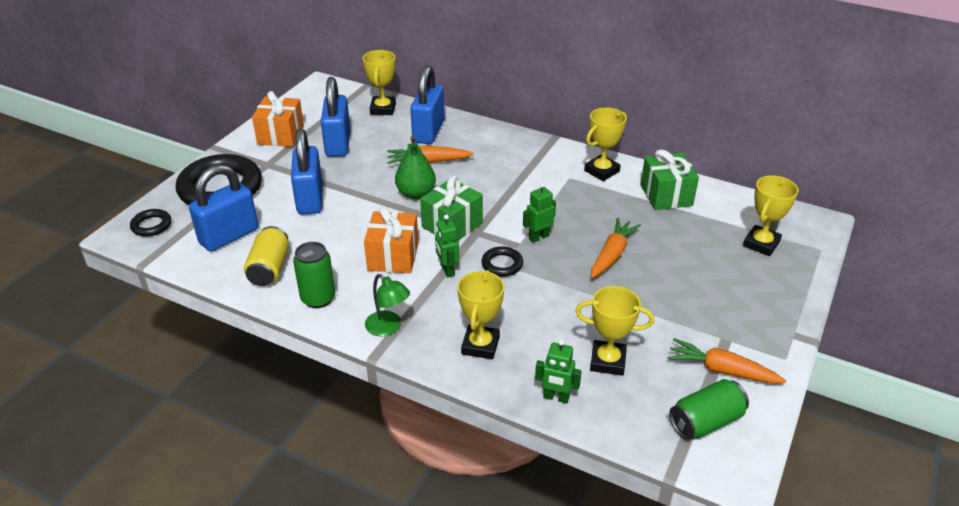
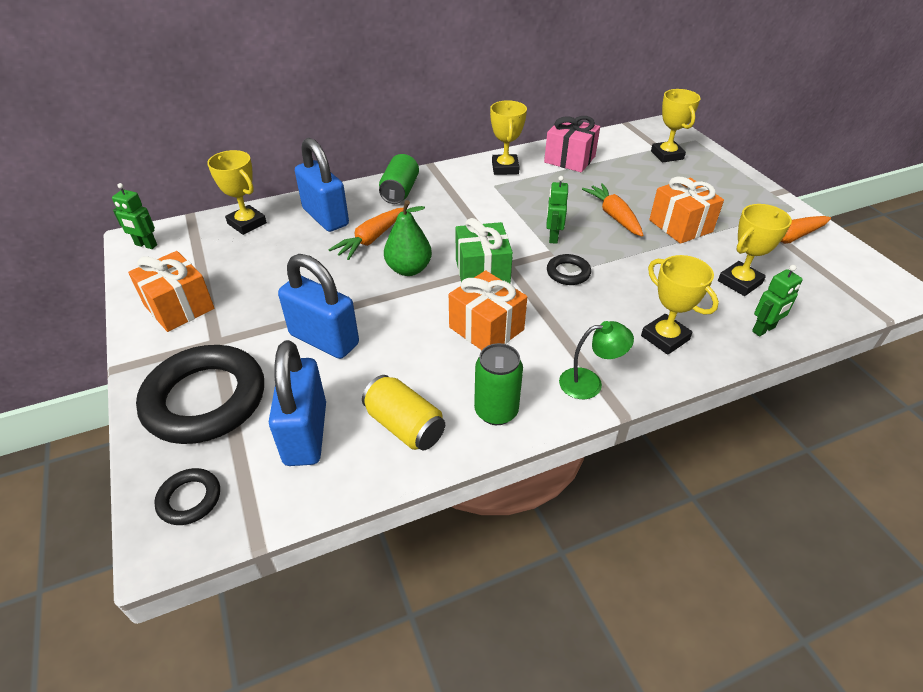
camera: 50 degrees left, 5 degrees up
blue padlock [321,77,350,157] -> none
green robot [435,214,459,277] -> green robot moved to [112,183,157,249]
green gift [641,149,699,210] -> pink gift [544,116,600,172]
green can [669,379,749,440] -> green can moved to [379,154,419,204]
none -> orange gift [649,176,724,244]

